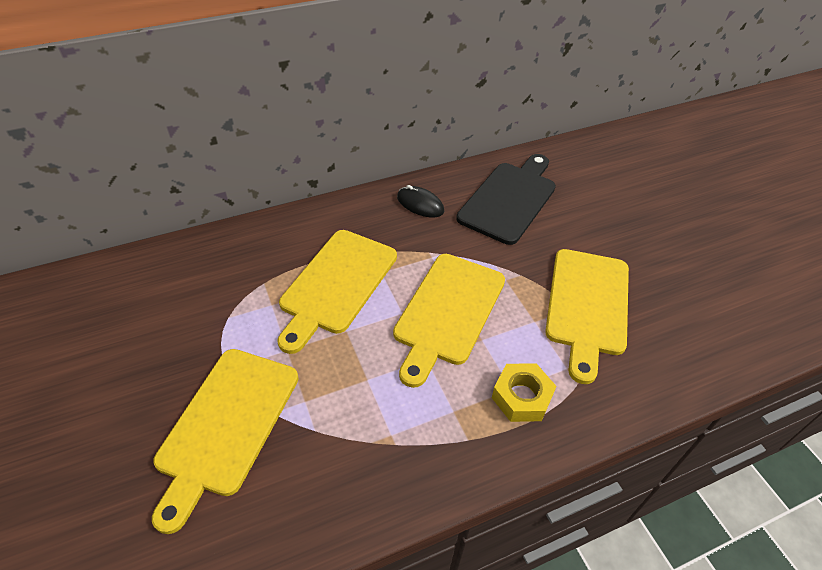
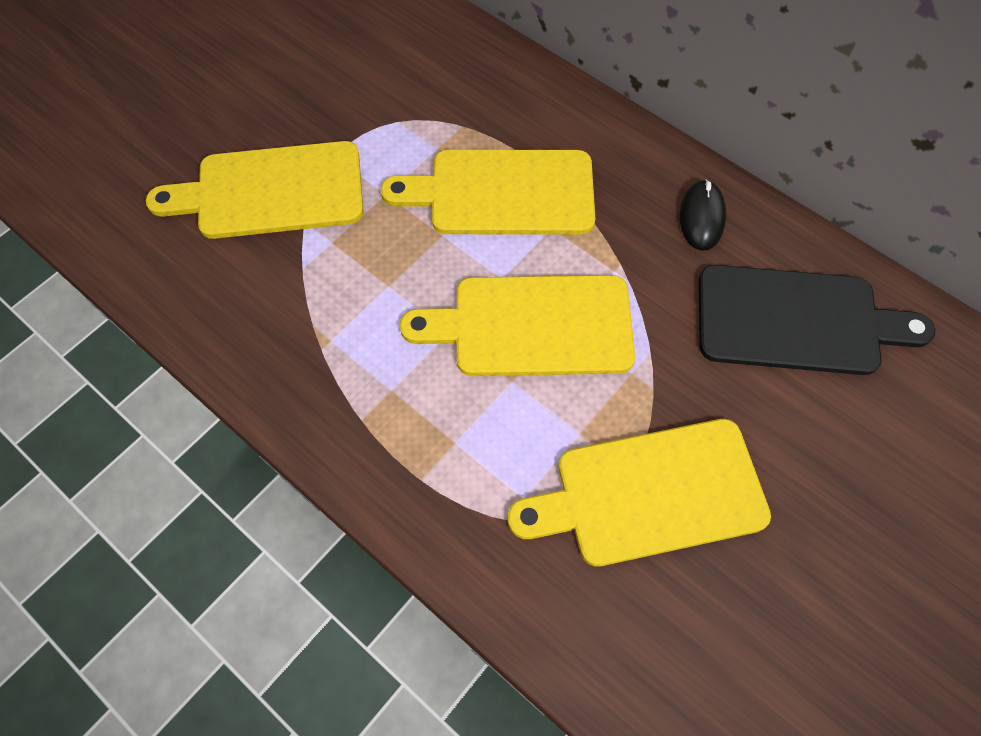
camera: 65 degrees right, 15 degrees up
yellow nut [492,363,556,422] -> none

